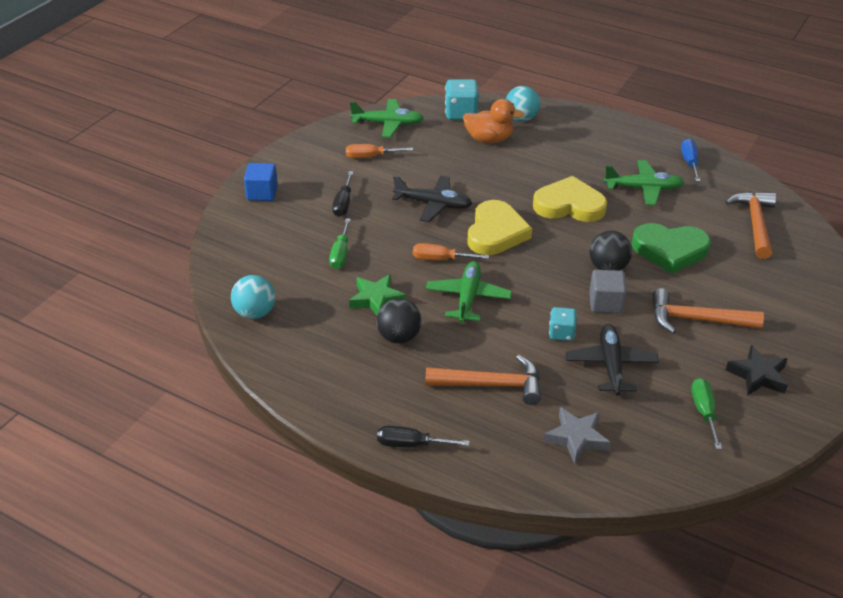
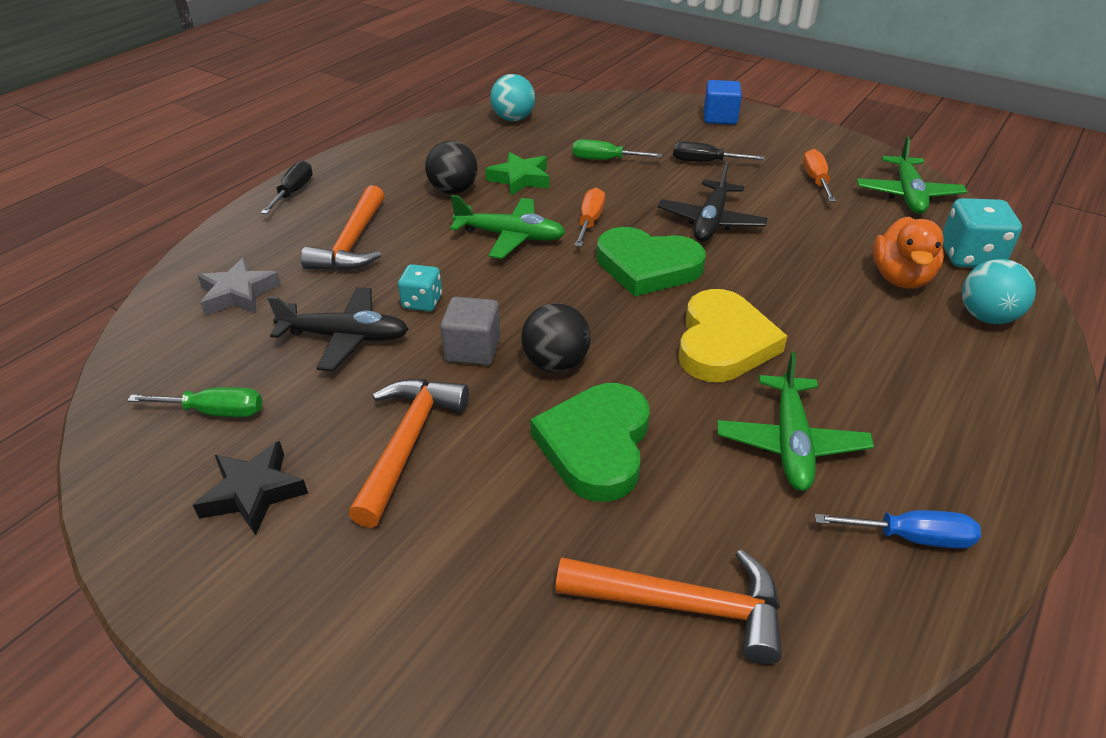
camera: 95 degrees right, 0 degrees up
yellow heart [468,200,532,255] -> green heart [597,227,706,297]

